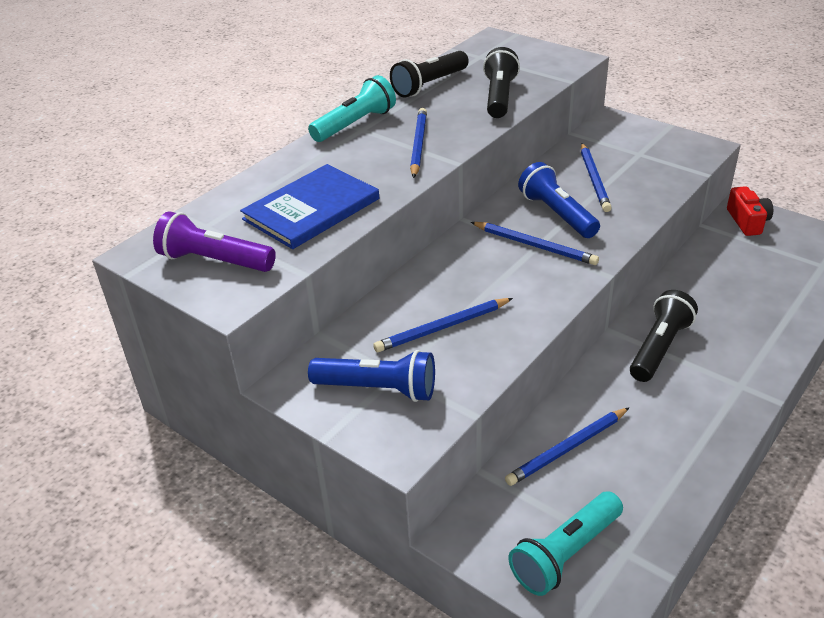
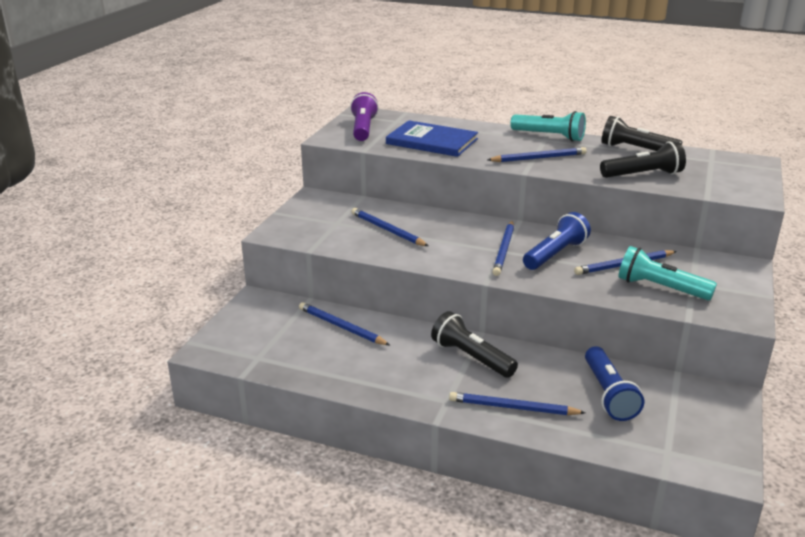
camera: 70 degrees right, 10 degrees down
blue flashlight [308,350,435,402] -> blue flashlight moved to [585,346,644,421]
turquoise flashlight [508,491,623,596] -> turquoise flashlight moved to [618,246,717,300]
black flashlight [630,290,698,382] -> black flashlight turned 150 degrees counterclockwise [431,311,518,378]
red camera [727,186,773,236] -> none
none -> blue pencil [449,392,586,415]

